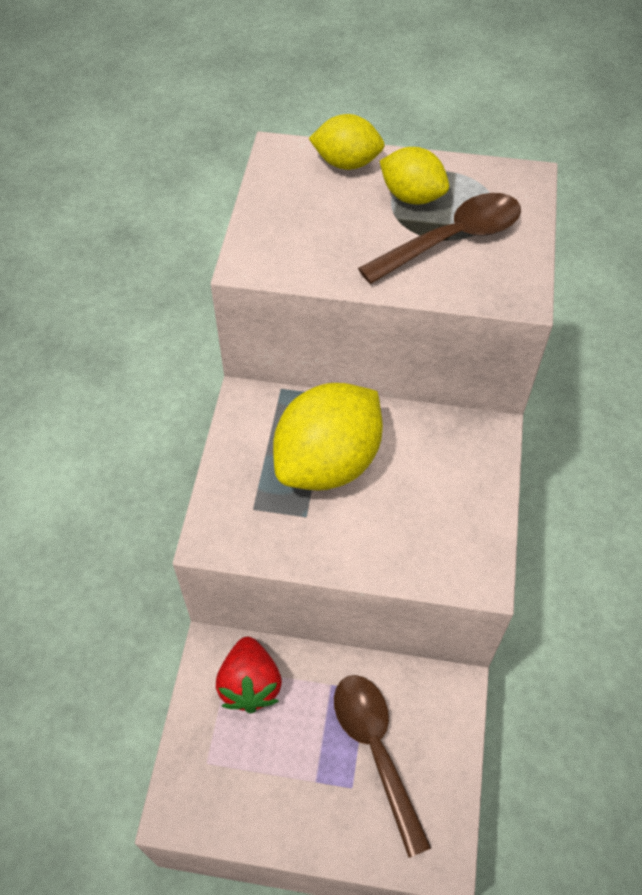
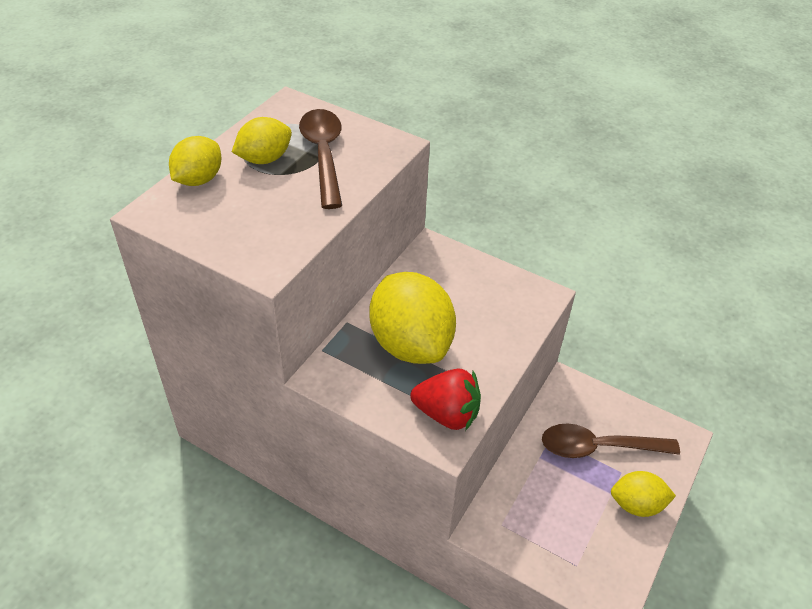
camera: 70 degrees left, 10 degrees down
red strawberry [216,637,282,714] -> red strawberry moved to [410,369,481,431]
none -> yellow lemon [611,471,676,517]

